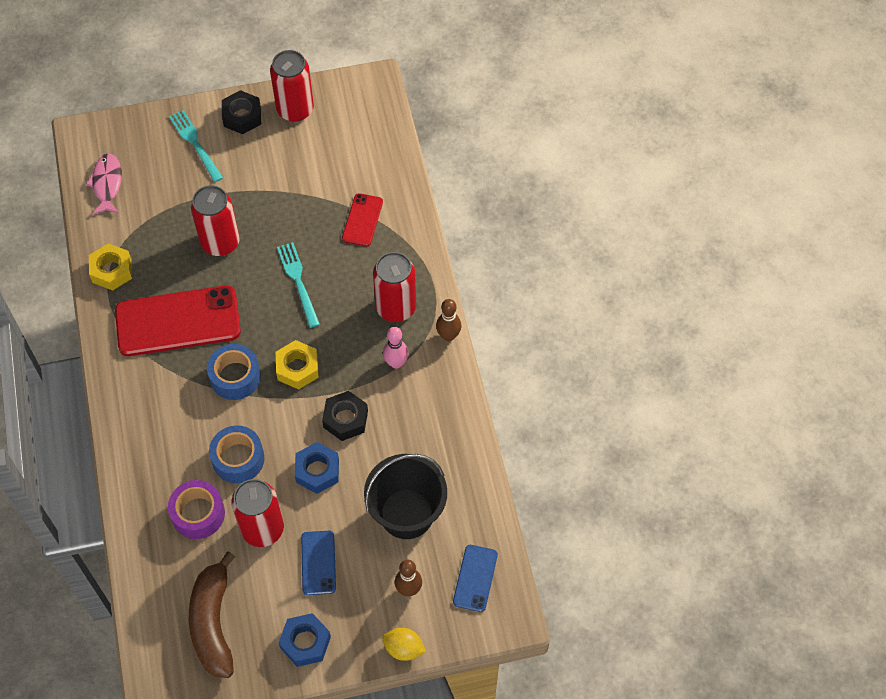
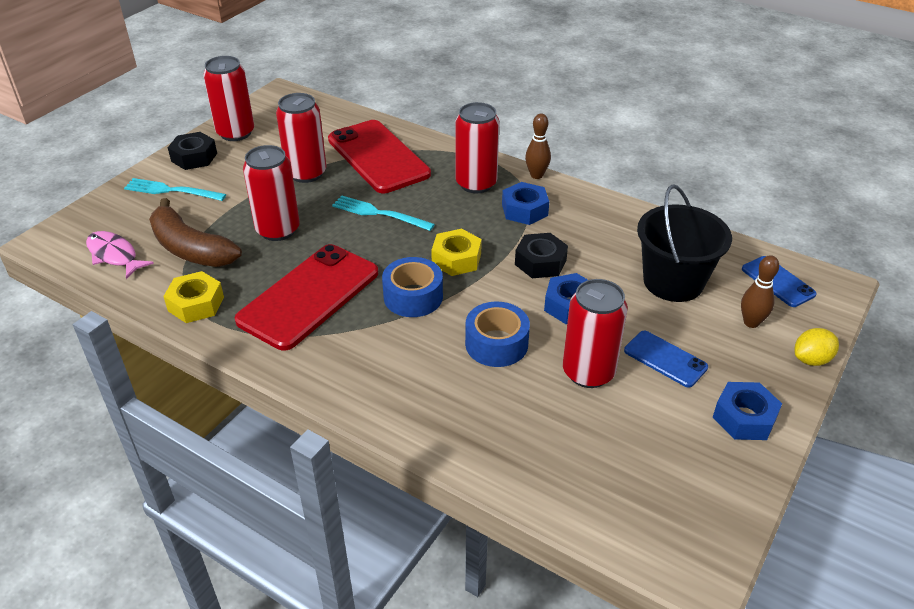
camera: 45 degrees left, 20 degrees down
purple tape [168,480,225,539] -> none
brown banana [189,551,235,678] -> brown banana moved to [149,198,242,267]
red phone [342,193,383,247] -> red phone [328,120,431,193], size x2.01
pink bowling pin [383,327,409,369] -> blue nut [502,182,549,225]
none -> red can [276,93,326,183]

